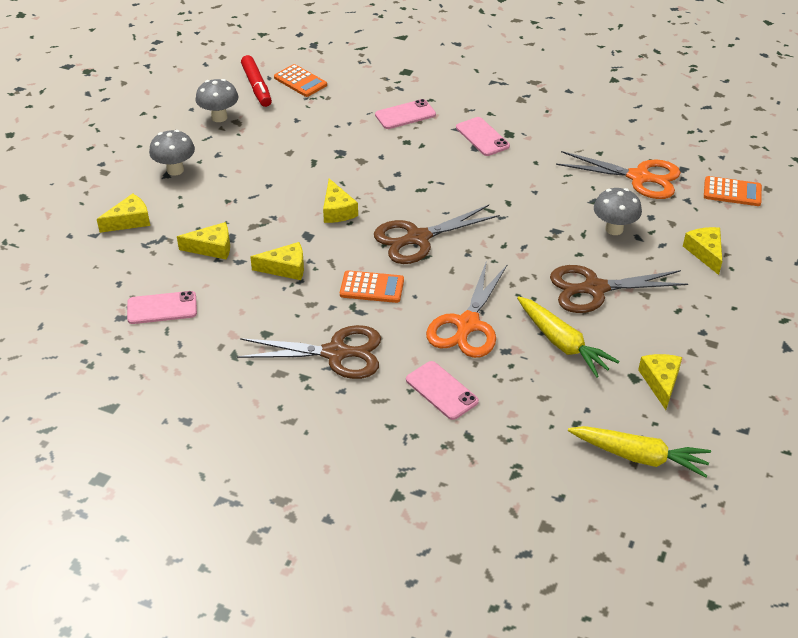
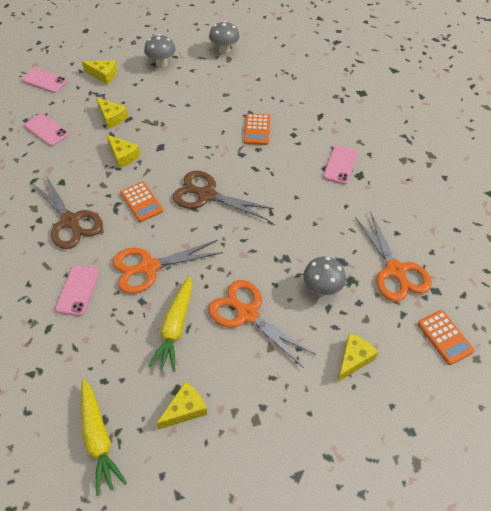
camera: 50 degrees right, 10 degrees up
red marker [241,55,272,107] -> none
orange calculator [274,64,327,97] -> orange calculator moved to [244,114,270,145]
yellow cheese [323,178,358,223] -> none
pink phone [375,99,436,129] -> pink phone moved to [22,68,68,93]
brown scissors [550,265,688,313] -> orange scissors [208,280,316,368]

